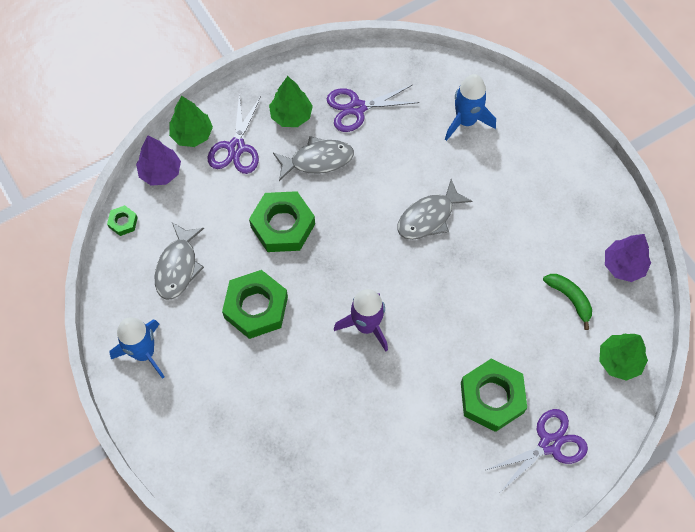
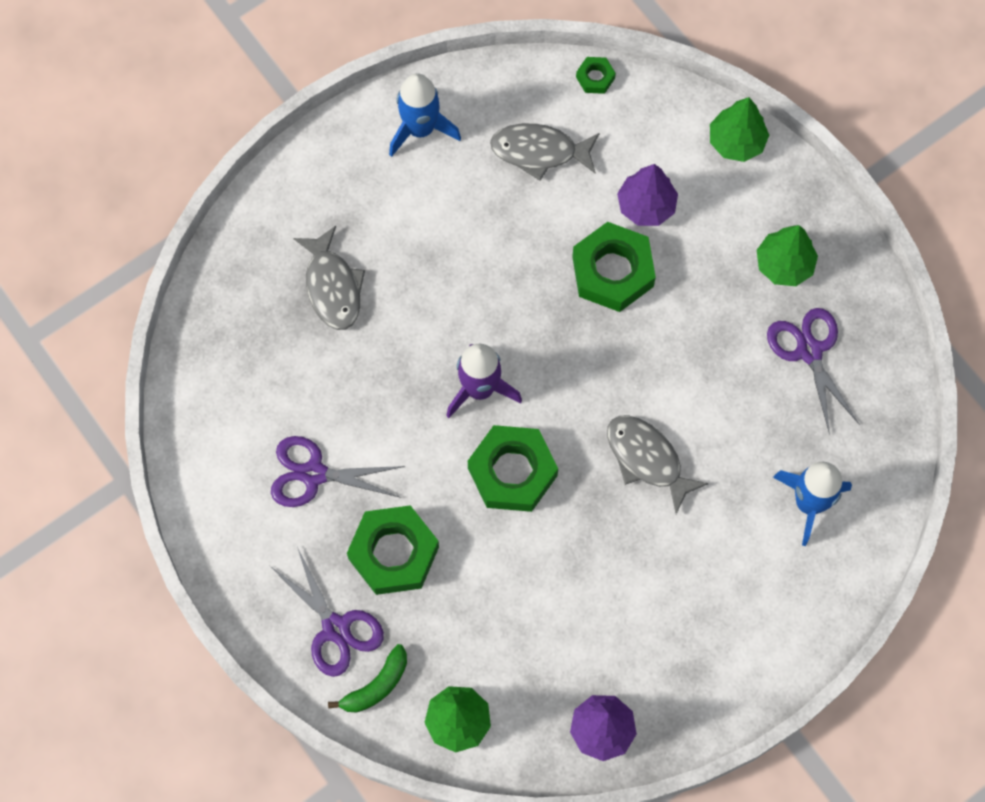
camera: 85 degrees right, 5 degrees up
purple tree [136,136,181,186] -> purple tree moved to [617,164,678,226]
purple scissors [208,94,261,174] -> purple scissors moved to [271,436,405,507]
green nut [222,270,288,339] -> green nut moved to [468,425,558,512]
grey fish [273,136,354,181] -> grey fish moved to [293,226,365,330]
green banana [543,274,592,330] -> green banana moved to [328,644,407,713]

